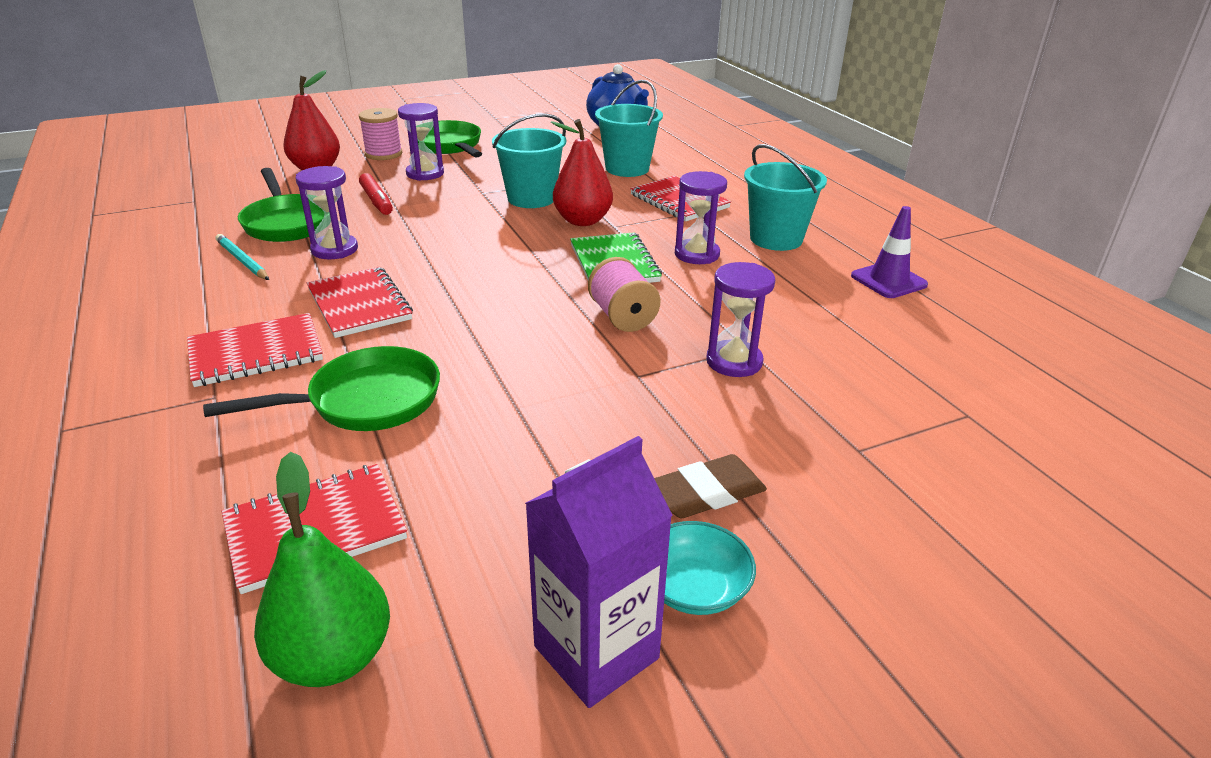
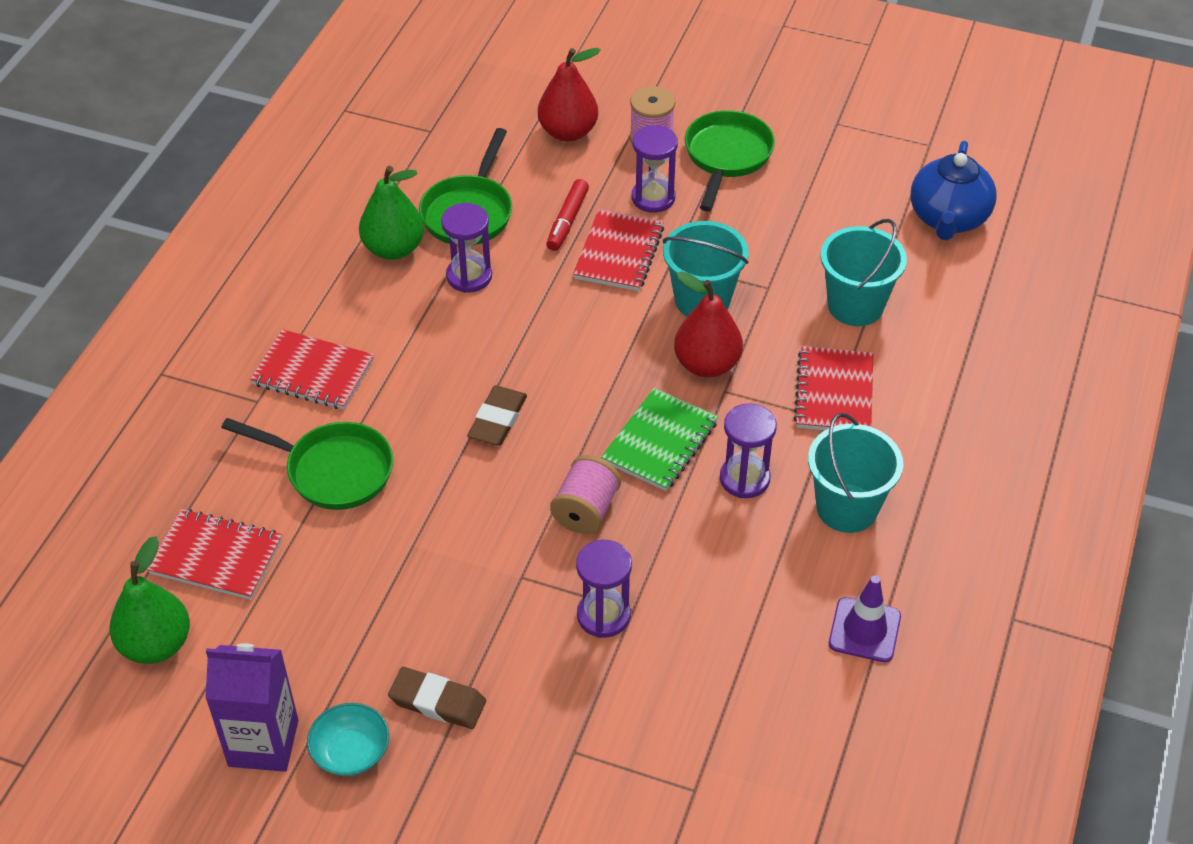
camera: 45 degrees right, 15 degrees up
turquoise pencil [216,234,269,280] -> green pear [359,166,424,260]
red notebook [307,267,413,338] -> red notebook moved to [573,209,664,291]
none -> brown eraser [467,385,527,446]

